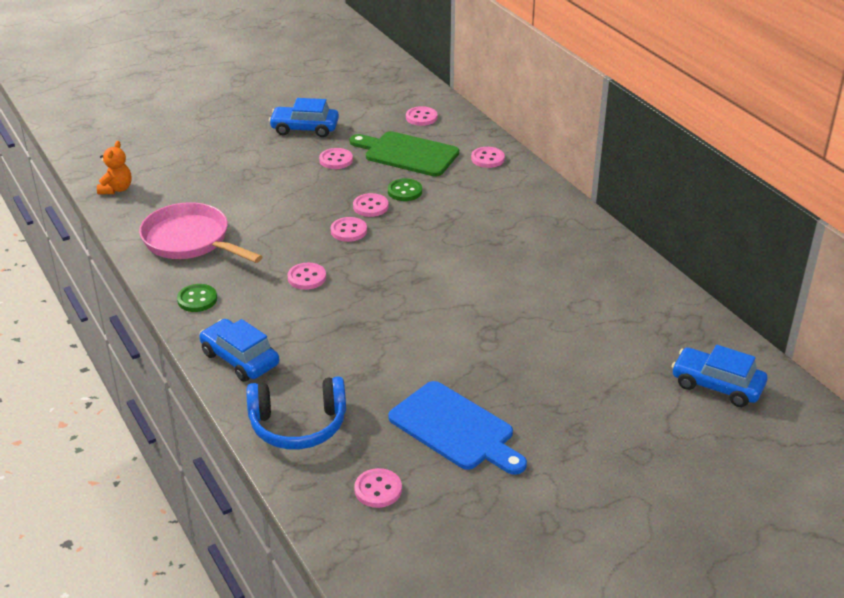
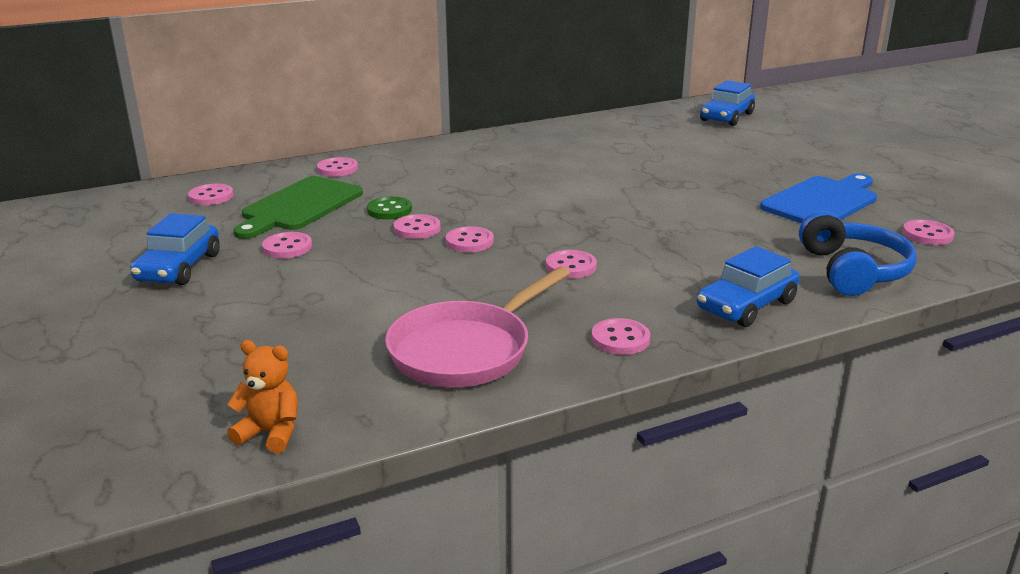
camera: 85 degrees left, 10 degrees down
green button [177,284,217,312] -> pink button [592,318,650,355]

